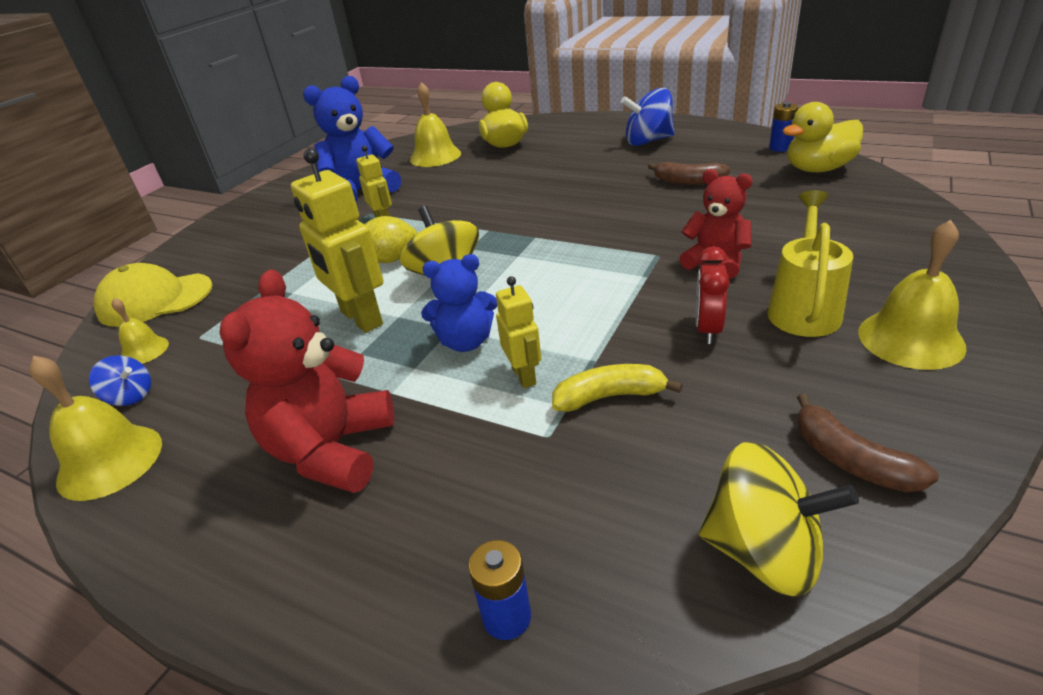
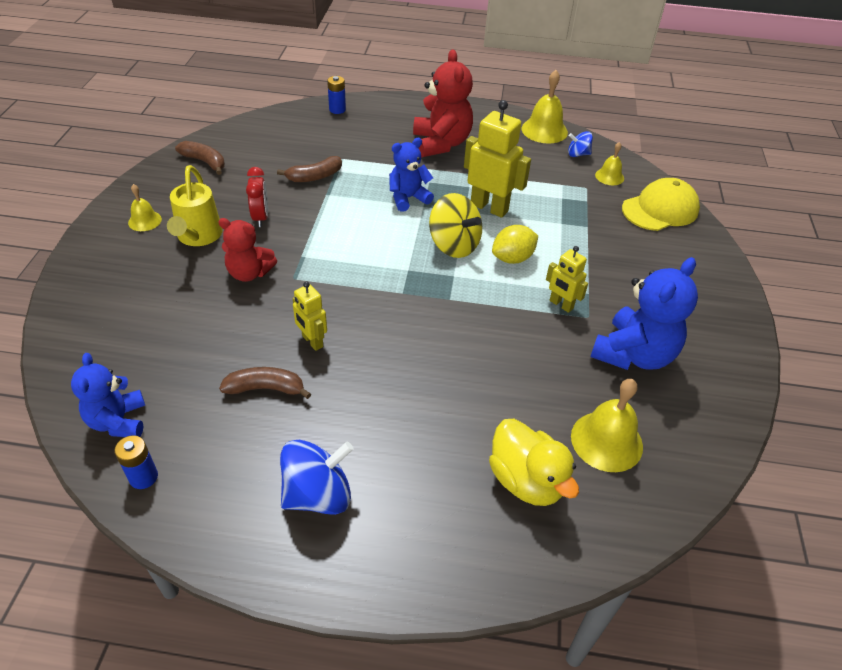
camera: 155 degrees right, 10 degrees up
yellow robot [496,276,541,388] -> yellow robot moved to [293,281,327,351]
yellow banana [552,364,683,412] -> brown banana [277,156,342,182]
yellow spinning top [699,442,859,596] -> none
yellow duck [783,102,863,172] -> blue teddy bear [71,353,145,437]
yellow bell [858,220,967,370] -> yellow bell [128,184,162,231], size x0.58

